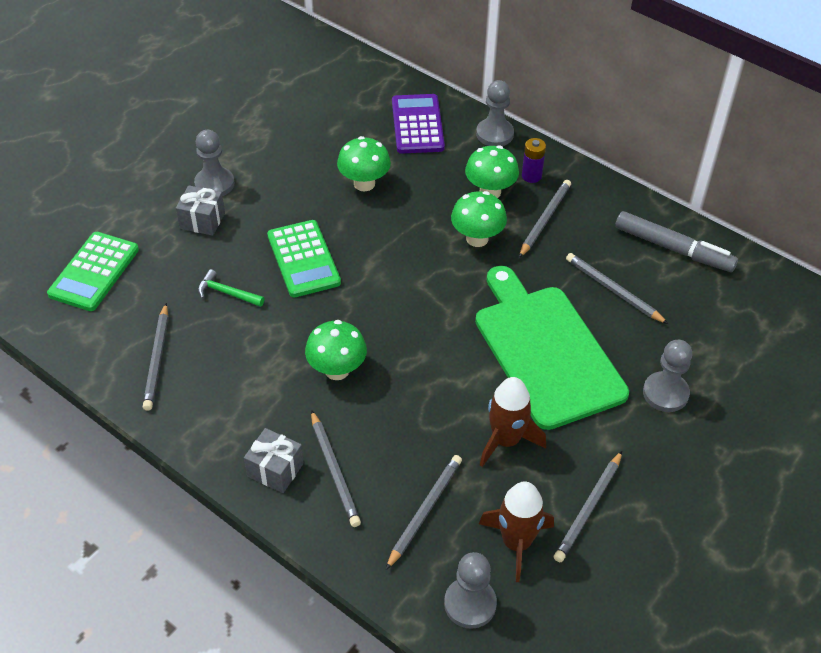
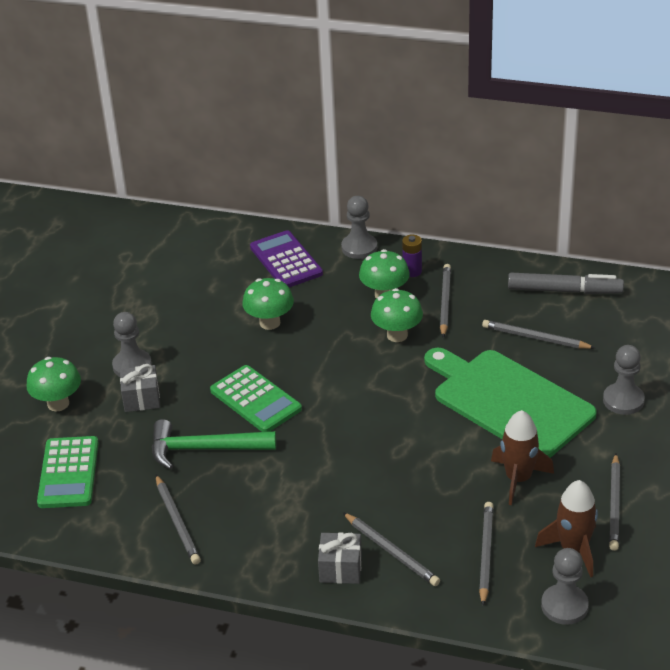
camera: 20 degrees left, 10 degrees down
green hammer [198,269,265,307] -> green hammer [152,419,276,470], size x1.86
green mushroom [305,320,367,380] -> green mushroom moved to [27,357,81,411]

